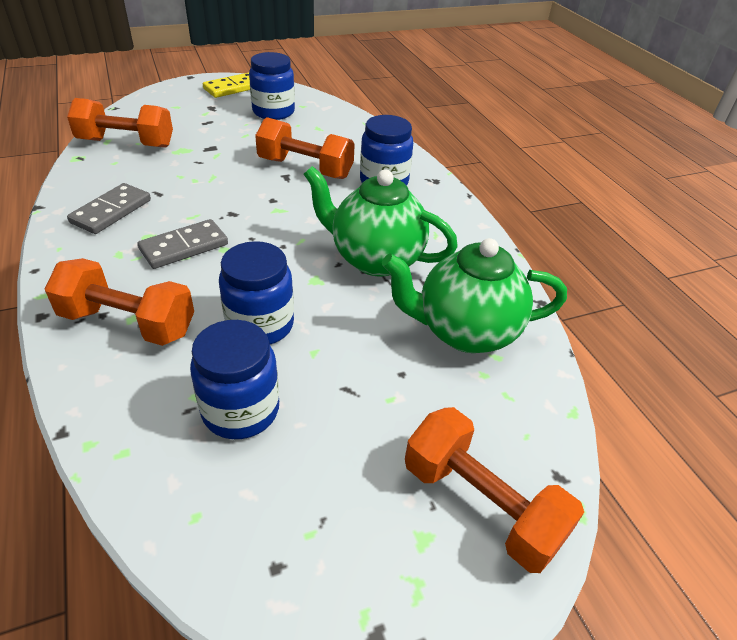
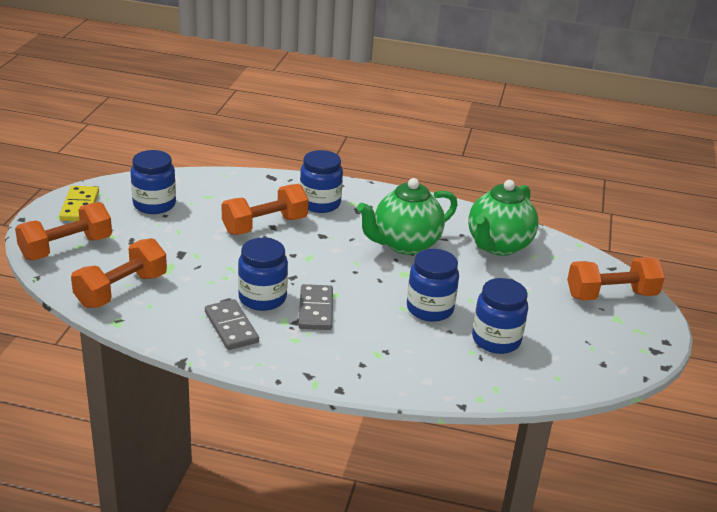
camera: 55 degrees left, 10 degrees down
orange dumbbell [45,258,194,346] -> orange dumbbell moved to [15,202,112,260]
none -> blue jar [238,238,288,311]

